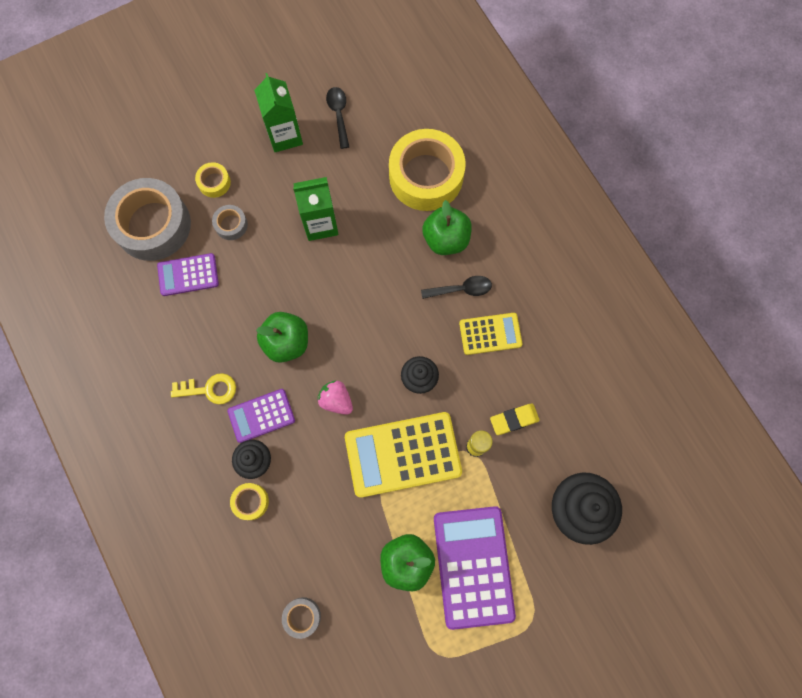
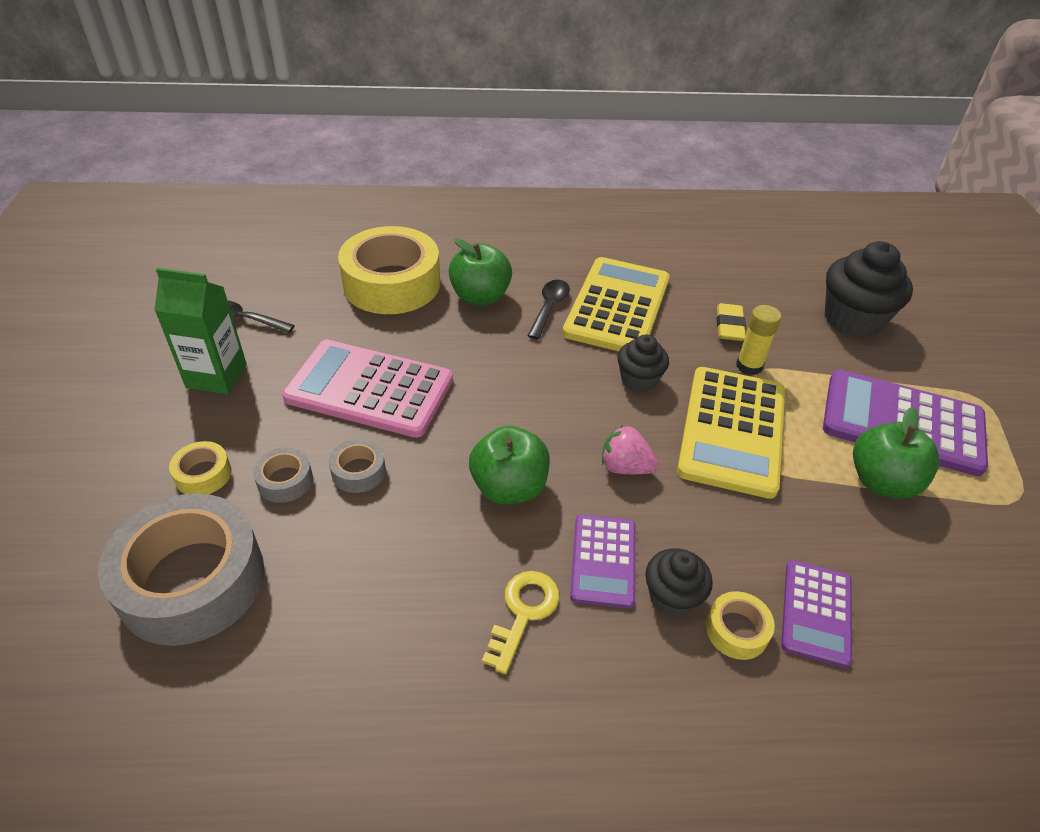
camera: 65 degrees left, 30 degrees down
purple calculator [157,253,219,296] -> purple calculator moved to [781,560,852,668]
grey tape [282,597,321,639] -> grey tape moved to [329,439,386,493]
green carton [293,177,338,241] -> pink calculator [282,340,453,438]
pink strawberry [317,381,353,415] -> pink strawberry turned 45 degrees clockwise [602,425,659,474]
yellow calculator [459,313,522,355] -> yellow calculator [562,257,670,351], size x1.77

